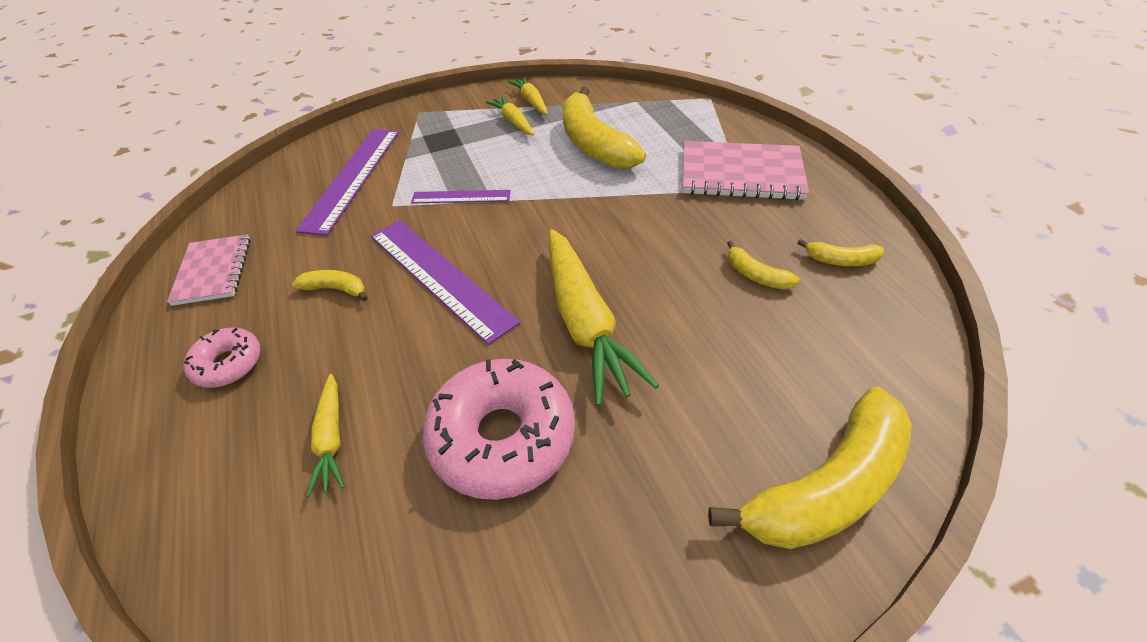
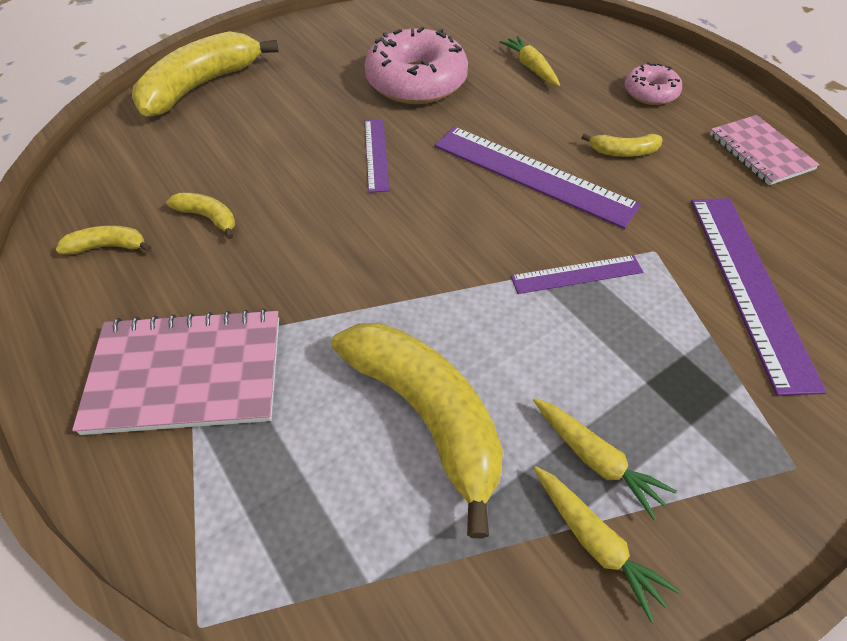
camera: 165 degrees right, 5 degrees up
yellow carrot [549,229,659,406] -> purple ruler [365,119,390,193]

